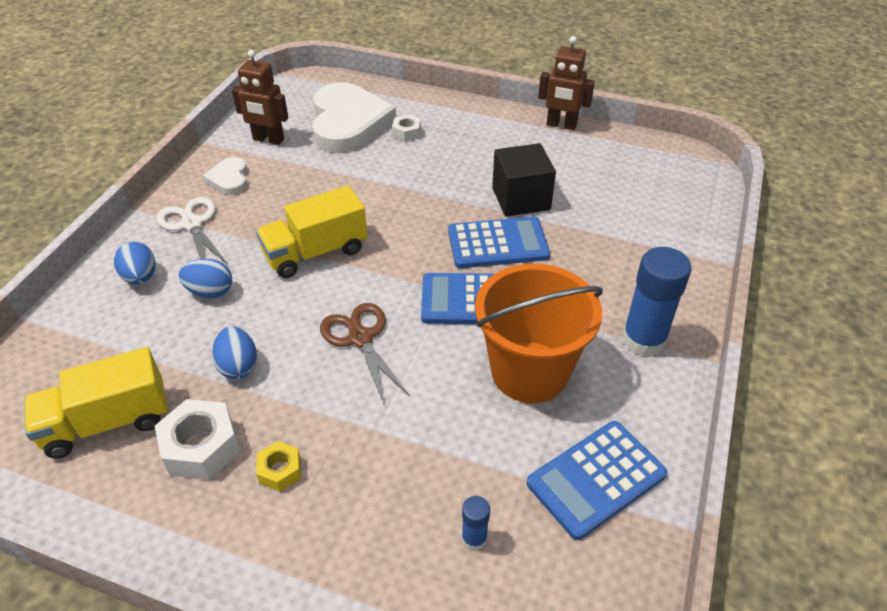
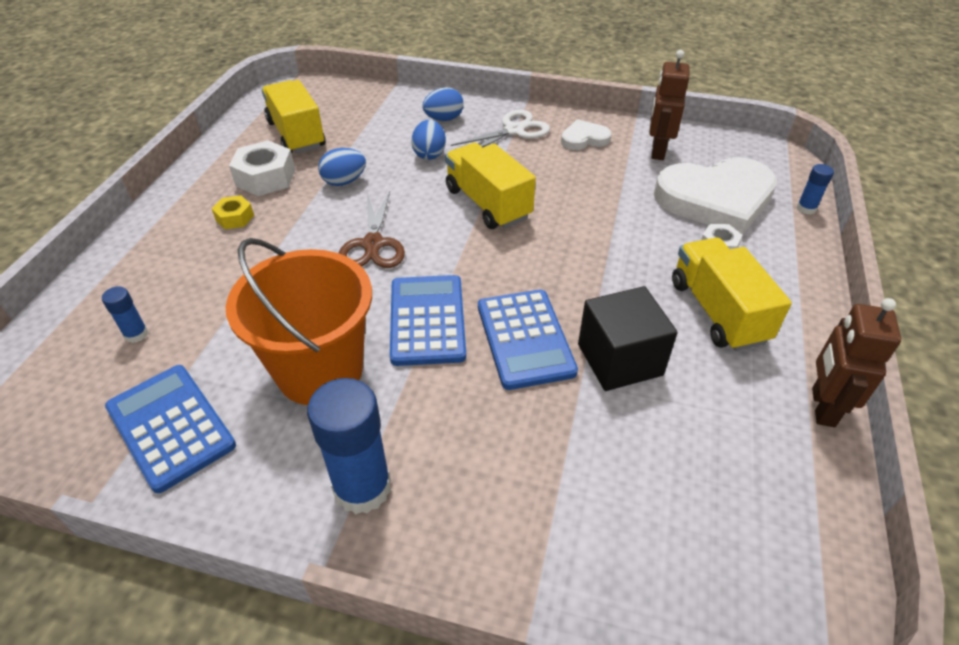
camera: 85 degrees right, 0 degrees up
brown scissors [320,303,410,404] -> brown scissors turned 120 degrees clockwise [339,191,405,268]
none -> yellow truck [672,237,792,351]
none -> blue glue stick [797,164,834,215]

